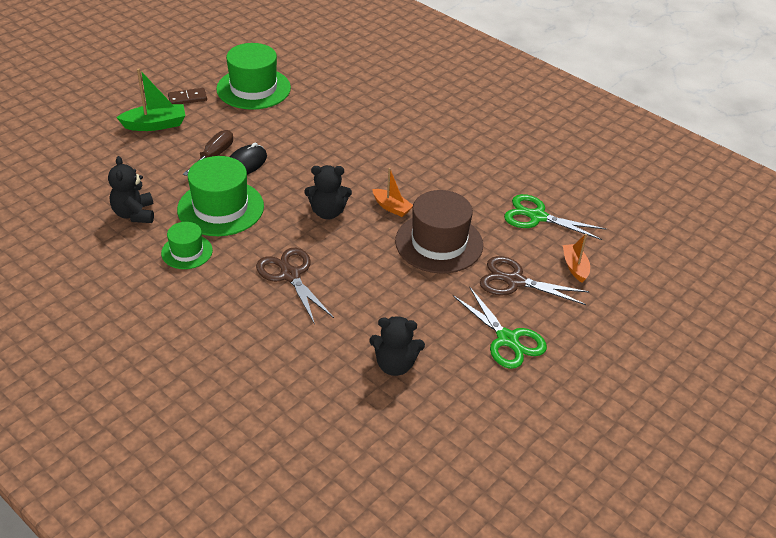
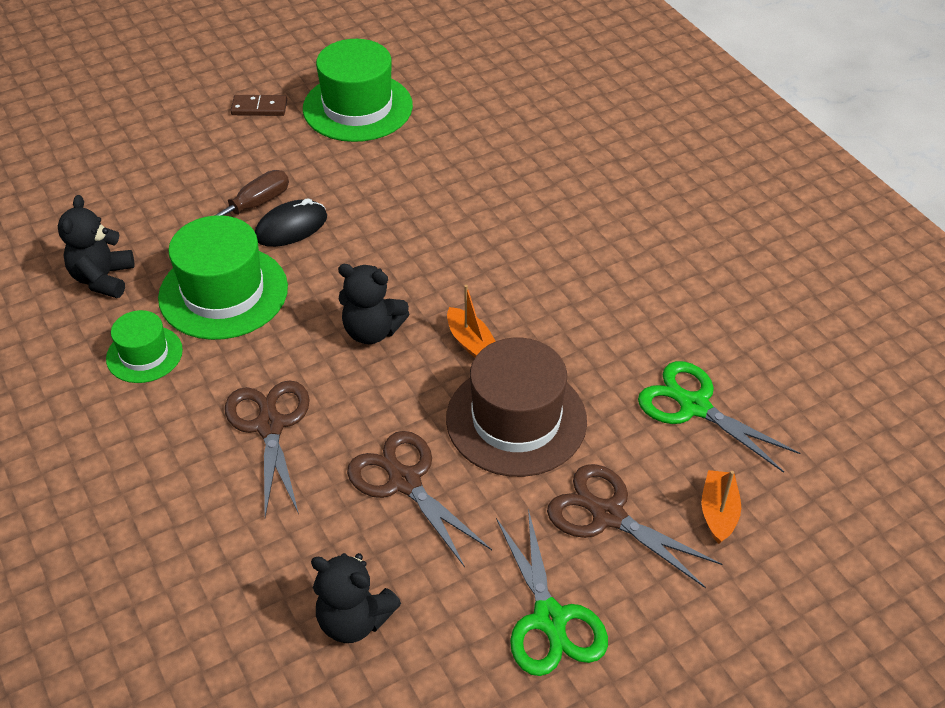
camera: 20 degrees right, 5 degrees up
green boat [116,68,185,131] -> none
none -> brown scissors [347,431,492,567]

